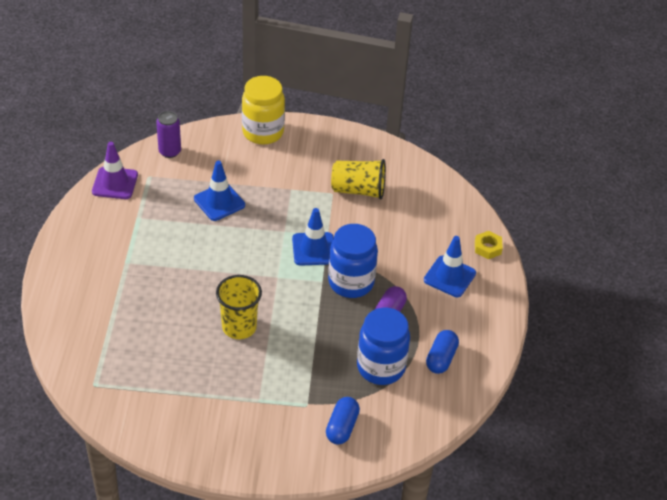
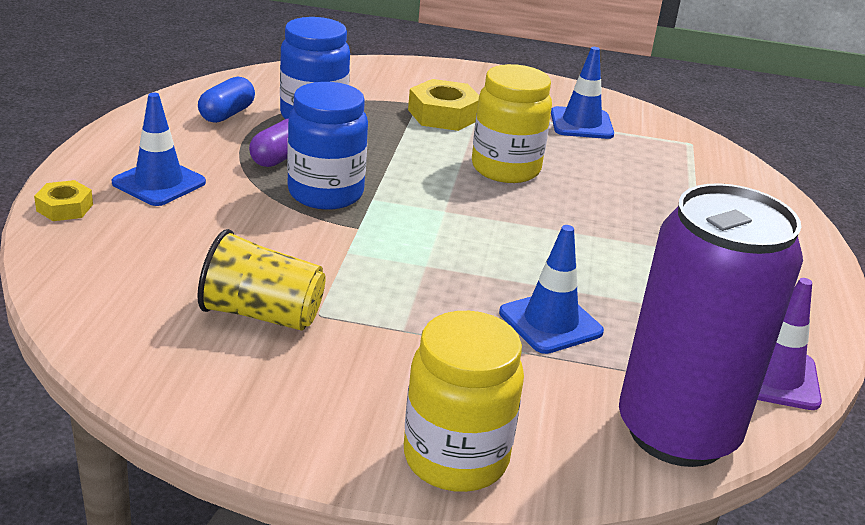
camera: 175 degrees left, 15 degrees down
purple can [156,111,181,158] -> purple can [619,183,803,467], size x2.34
yellow cup [216,275,262,339] -> yellow jar [472,64,552,183]
blue traffic cone [292,208,334,266] -> blue traffic cone moved to [551,47,614,139]
blue capsule [326,397,360,445] -> none
none -> yellow nut [408,79,479,131]

